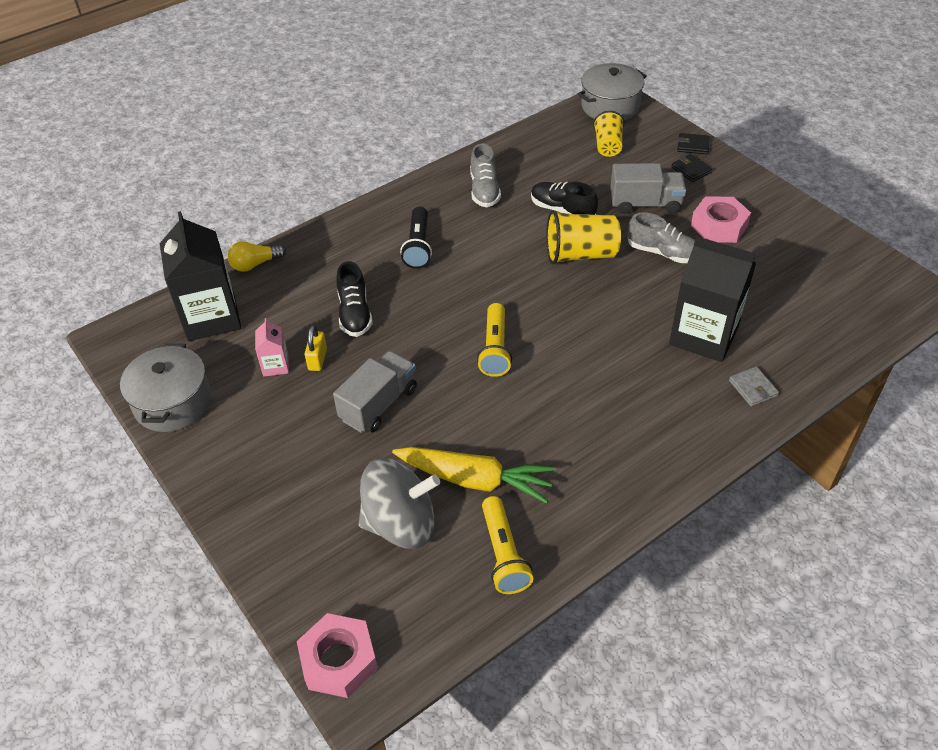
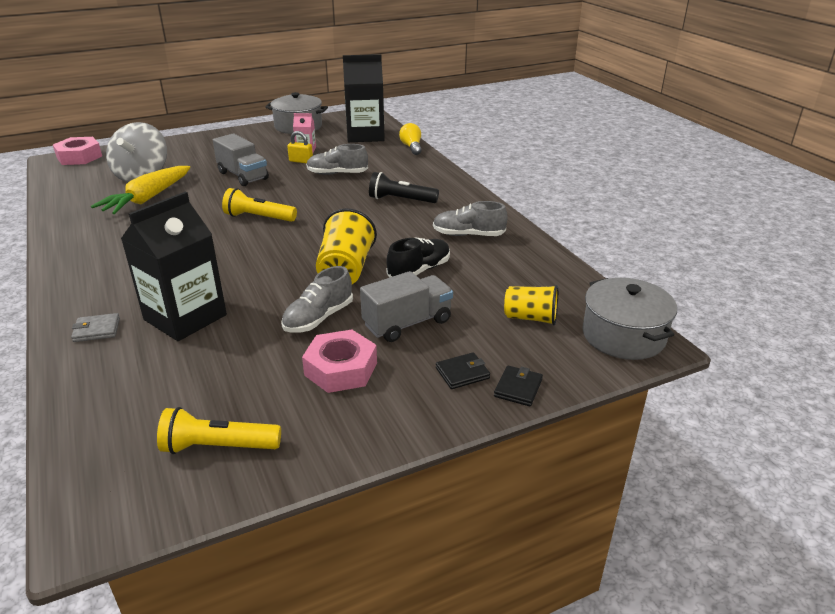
camera: 100 degrees right, 15 degrees down
black shoe [336,261,373,337] -> grey shoe [306,144,368,175]
yellow flashlight [482,496,533,594] -> yellow flashlight moved to [157,407,281,454]
grey truck [610,163,686,214] -> grey truck turned 135 degrees counterclockwise [360,271,453,342]

